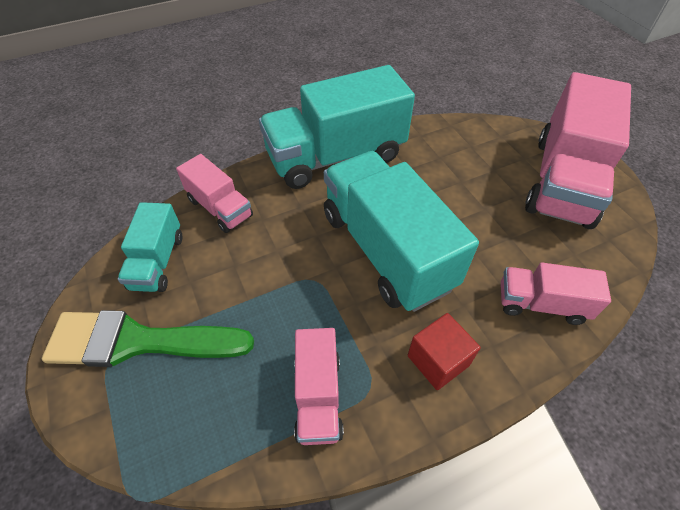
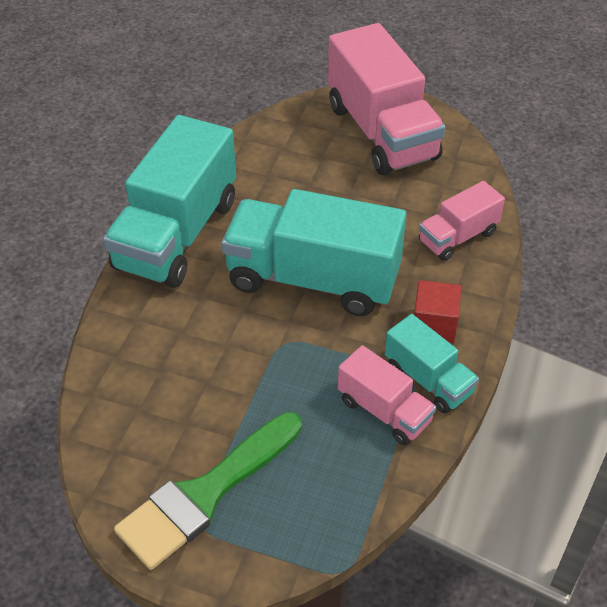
camera: 45 degrees left, 5 degrees down
turquoise truck [118,202,183,292] -> turquoise truck moved to [385,314,479,414]
pink truck [176,154,253,233] -> none

